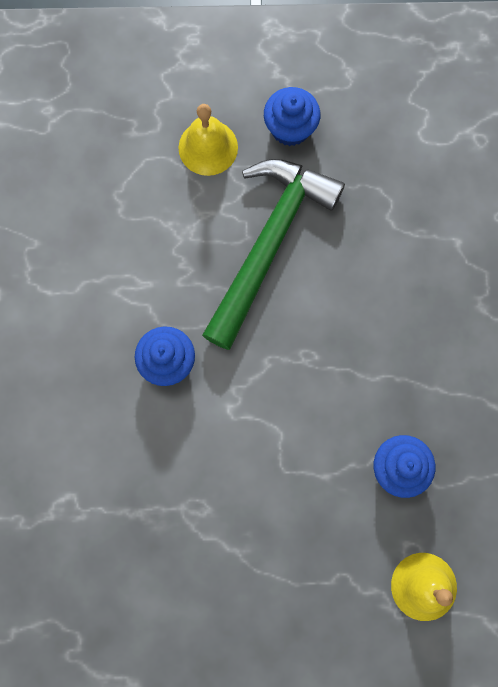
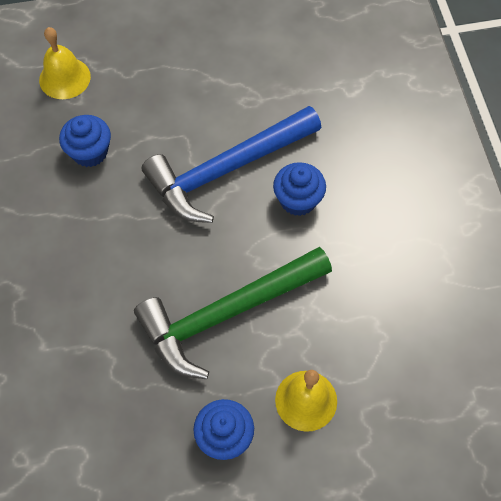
camera: 170 degrees right, 15 degrees down
green hammer [202,159,345,350] -> green hammer turned 45 degrees clockwise [134,247,332,379]
none -> blue hammer [142,106,321,223]

